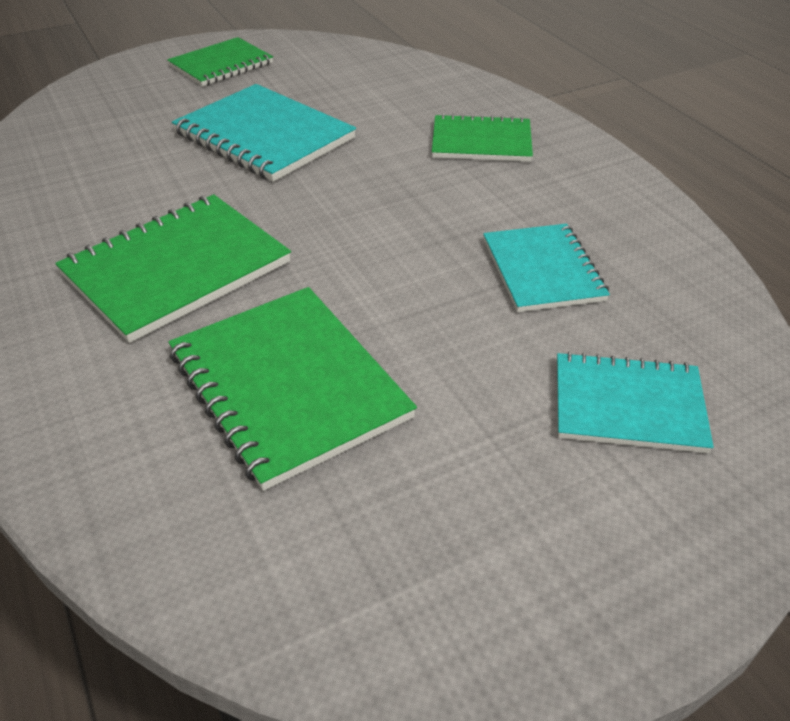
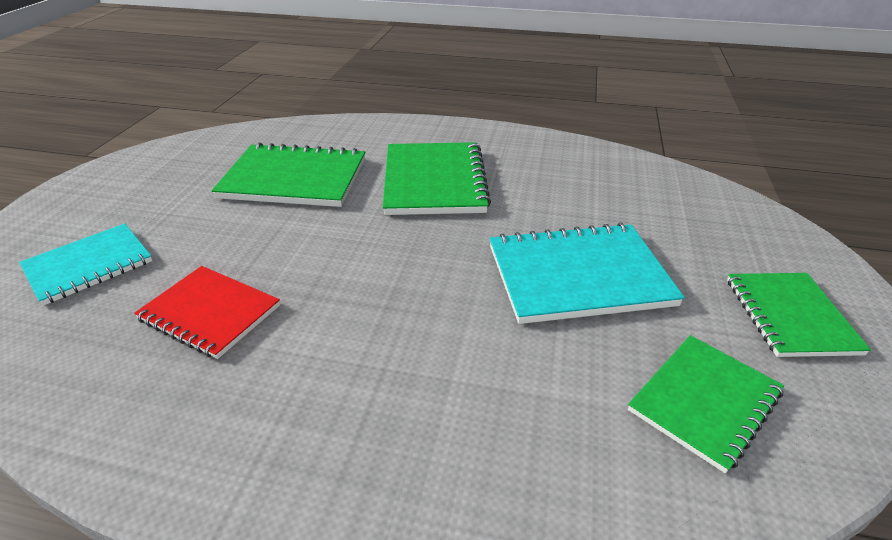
camera: 130 degrees right, 5 degrees down
green notebook [432,113,533,162] -> green notebook moved to [628,335,784,473]
turquoise notebook [483,224,610,312] -> red notebook [134,266,280,359]

